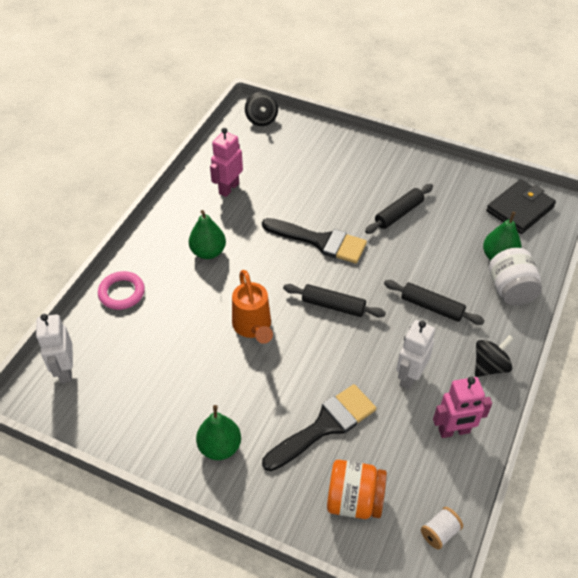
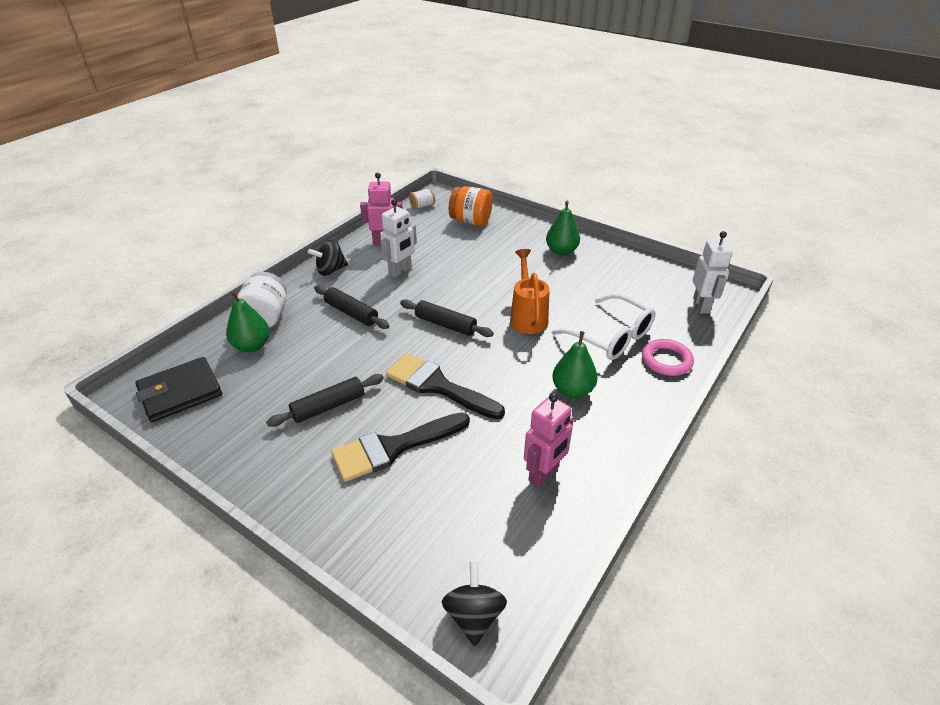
camera: 170 degrees left, 10 degrees down
black brush [262,384,376,471] -> black brush moved to [331,412,470,482]
none -> white glasses [552,294,656,360]

